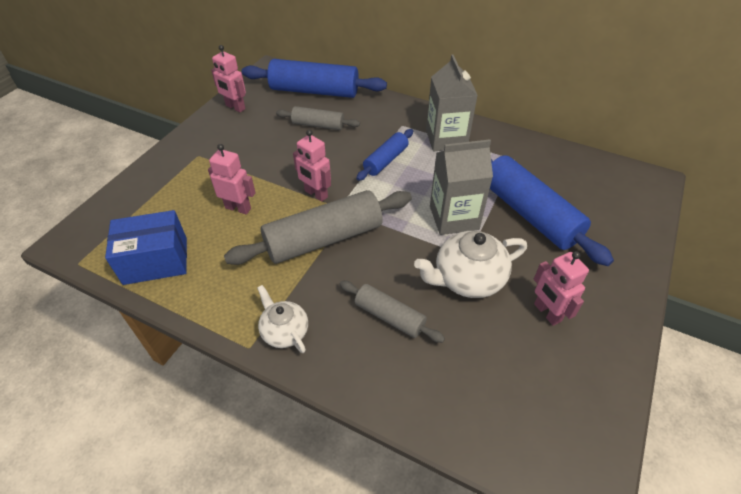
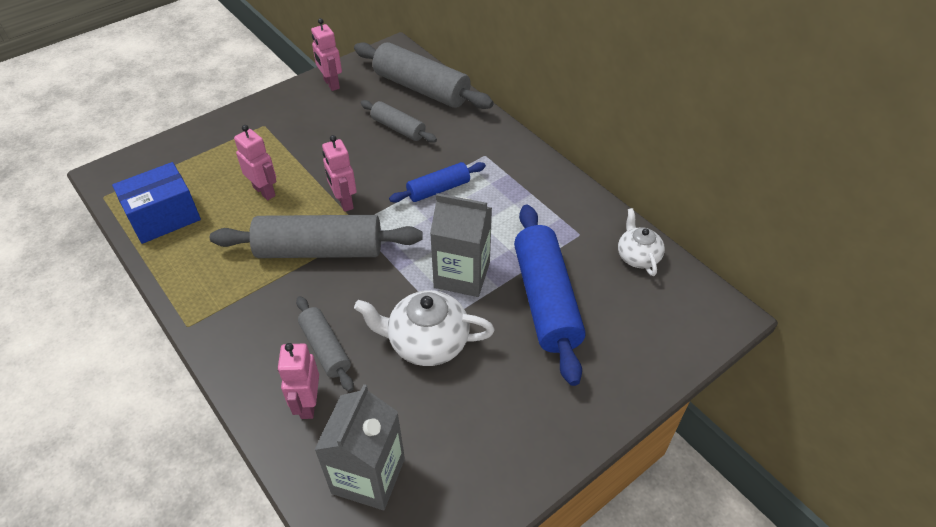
camera: 25 degrees right, 0 degrees up
blue box [105,210,187,285] -> blue box turned 45 degrees counterclockwise [112,162,201,244]
blue rolling pin [242,59,387,98] -> grey rolling pin [354,42,494,109]
white teapot [257,285,308,353] -> white teapot moved to [618,208,665,276]
grey carton [426,55,478,151] -> grey carton moved to [314,384,405,510]
pink robot [534,251,589,326] -> pink robot moved to [278,343,319,419]

